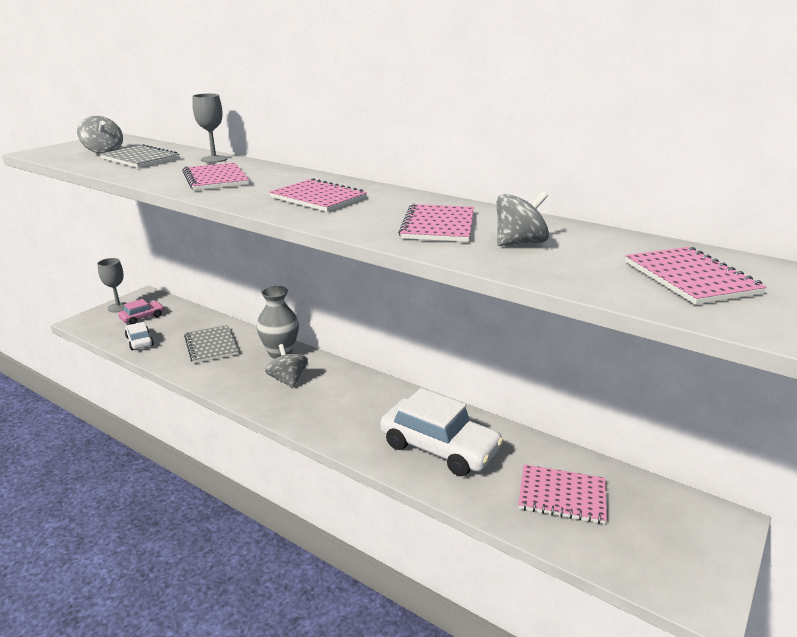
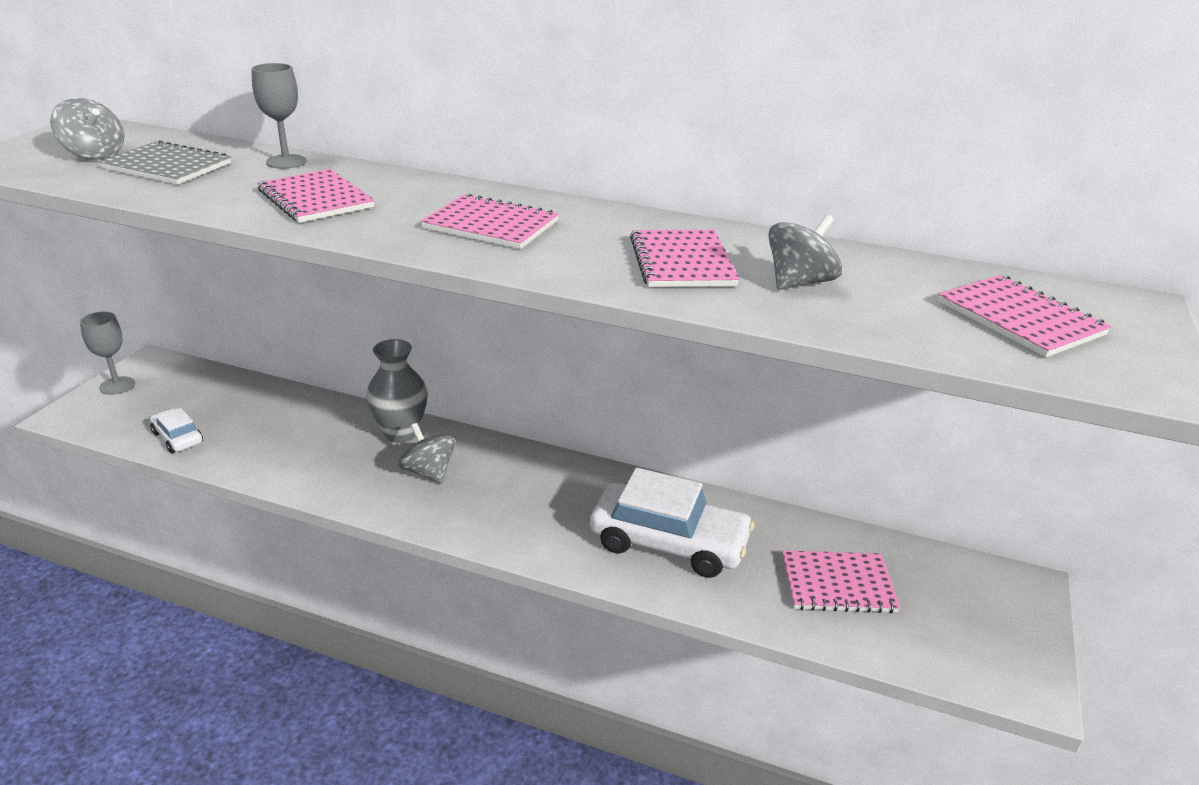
camera: 15 degrees left, 5 degrees up
pink car [118,299,164,324] -> none
grey notebook [184,325,238,363] -> none

